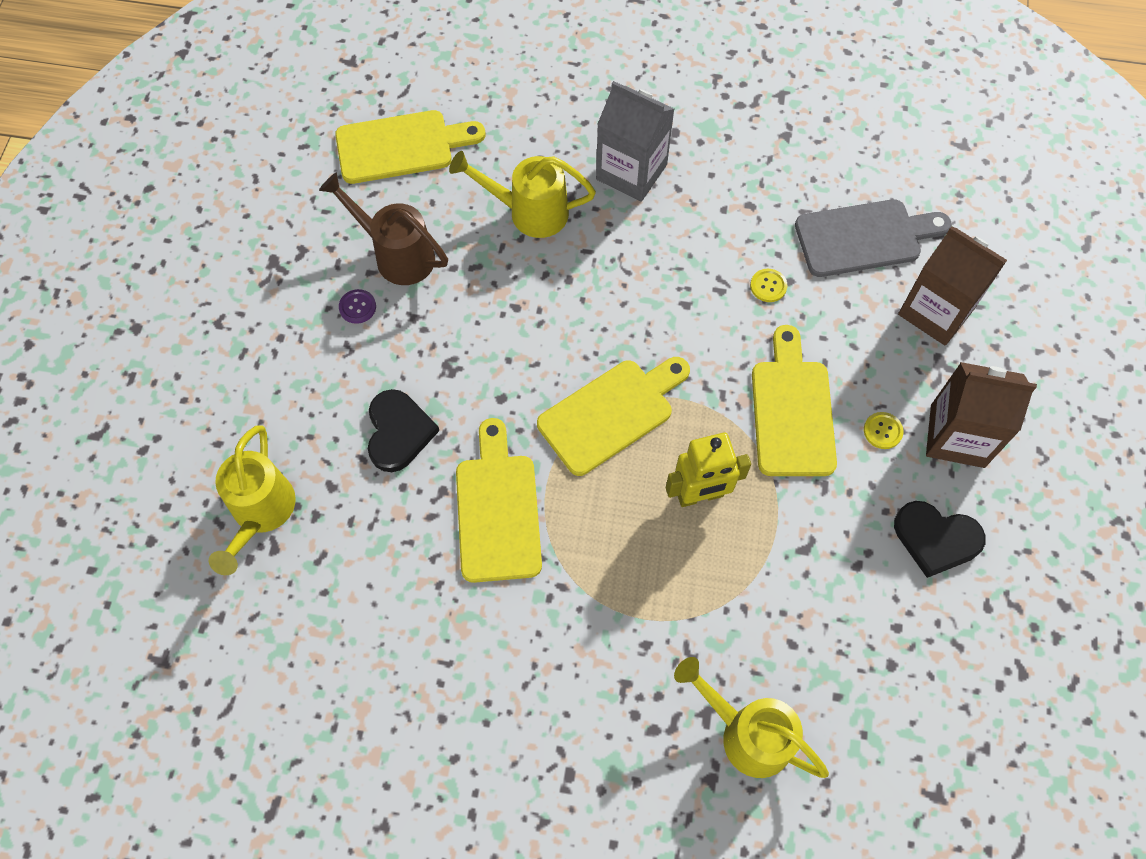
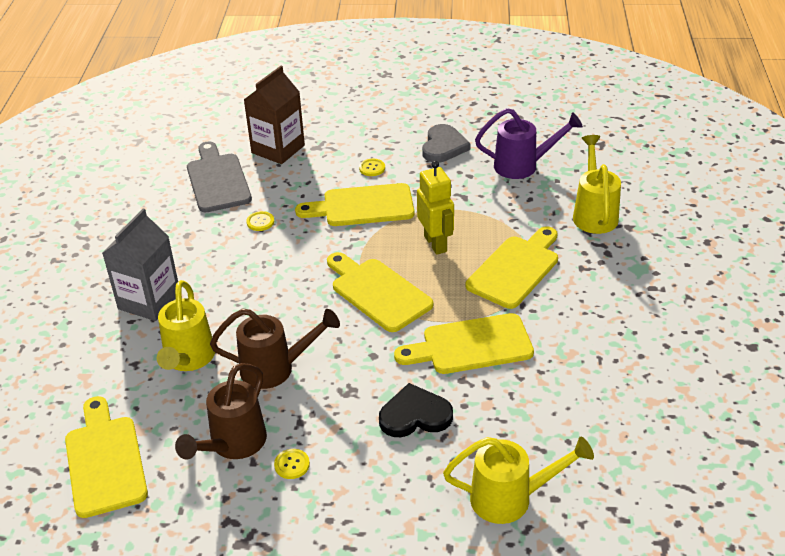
camera: 95 degrees left, 25 degrees down
purple button [339,289,376,324] -> yellow button [274,449,310,479]
yellow watering can [674,657,829,778] -> yellow watering can turned 150 degrees clockwise [573,135,621,234]
black heart [894,501,986,578] -> grey heart [422,124,471,163]
brown carton [926,362,1037,468] -> none
none -> brown watering can [210,308,340,389]
none -> yellow cutting board [466,226,558,309]
none -> purple watering can [475,108,583,179]

